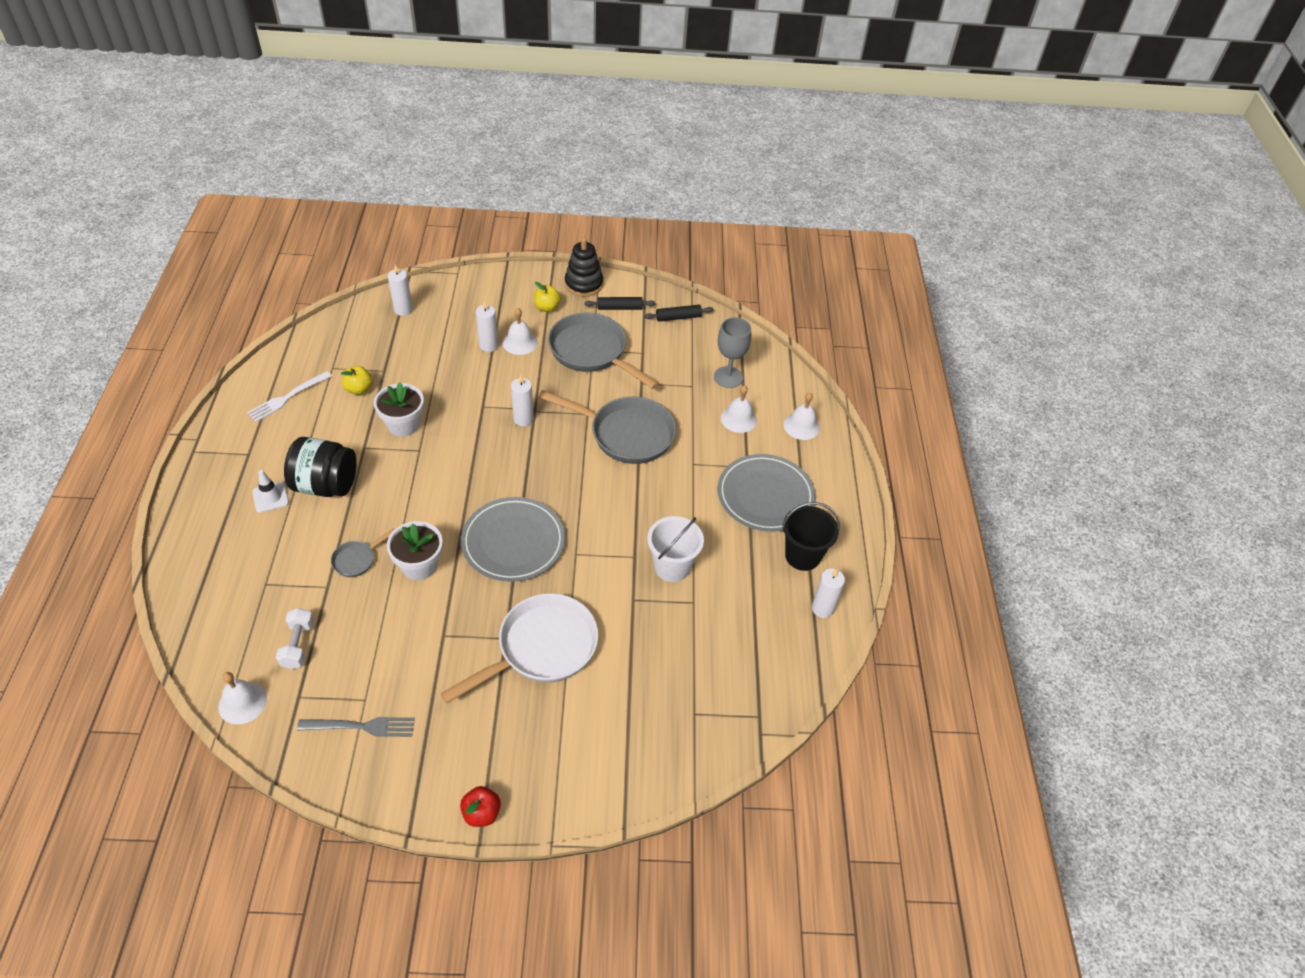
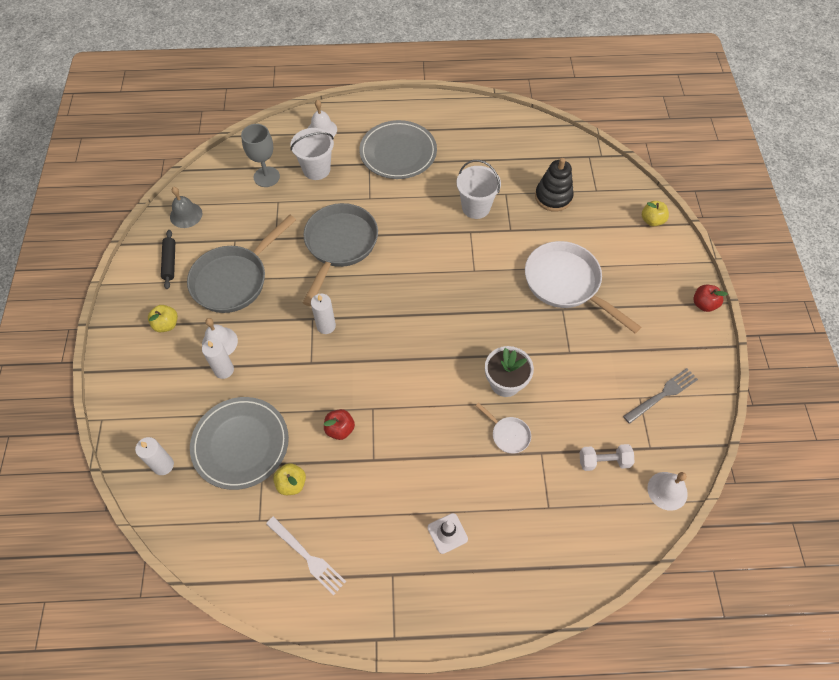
camera: 90 degrees left, 10 degrees up
black jar [284,437,357,497] -> none
grey fork [297,717,415,737] -> grey fork turned 60 degrees clockwise [623,368,698,424]
grey pan [331,528,395,577] -> white pan [475,402,531,454]
white flower pot [374,382,424,437] -> red apple [324,409,355,440]
grey plate [461,497,565,582] -> grey plate moved to [190,397,289,490]
black stacking toy [565,238,603,297] -> black stacking toy moved to [535,158,574,212]
black rolling pin [644,305,714,322] -> grey bell [170,187,202,228]
white bell [721,385,757,433] -> white bucket [290,128,334,180]
black bucket [782,502,840,571] -> none
white candle [812,569,845,618] -> none
none -> yellow apple [642,201,669,226]

